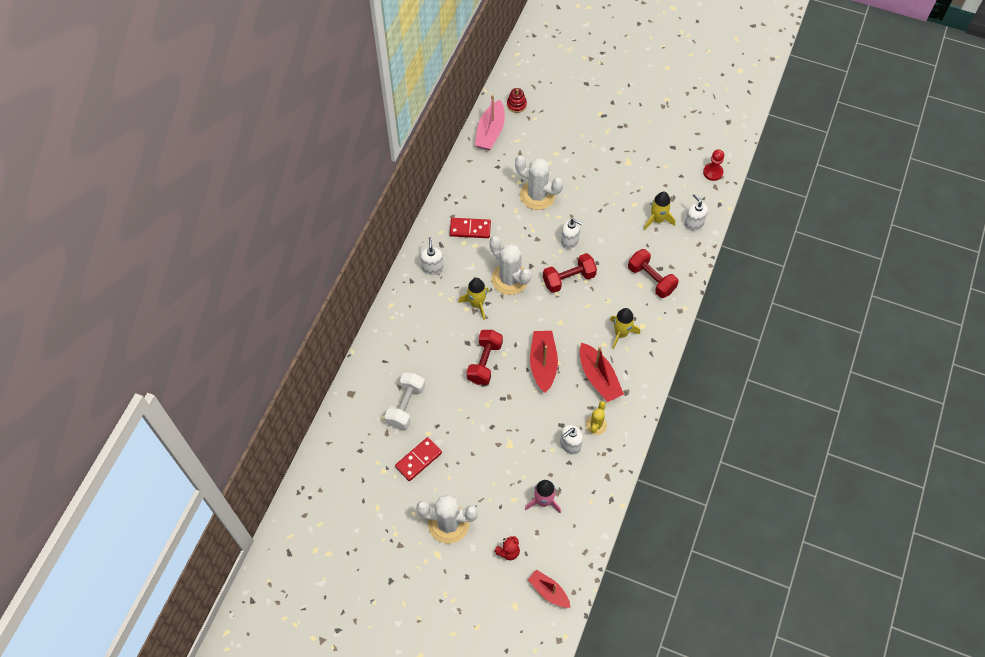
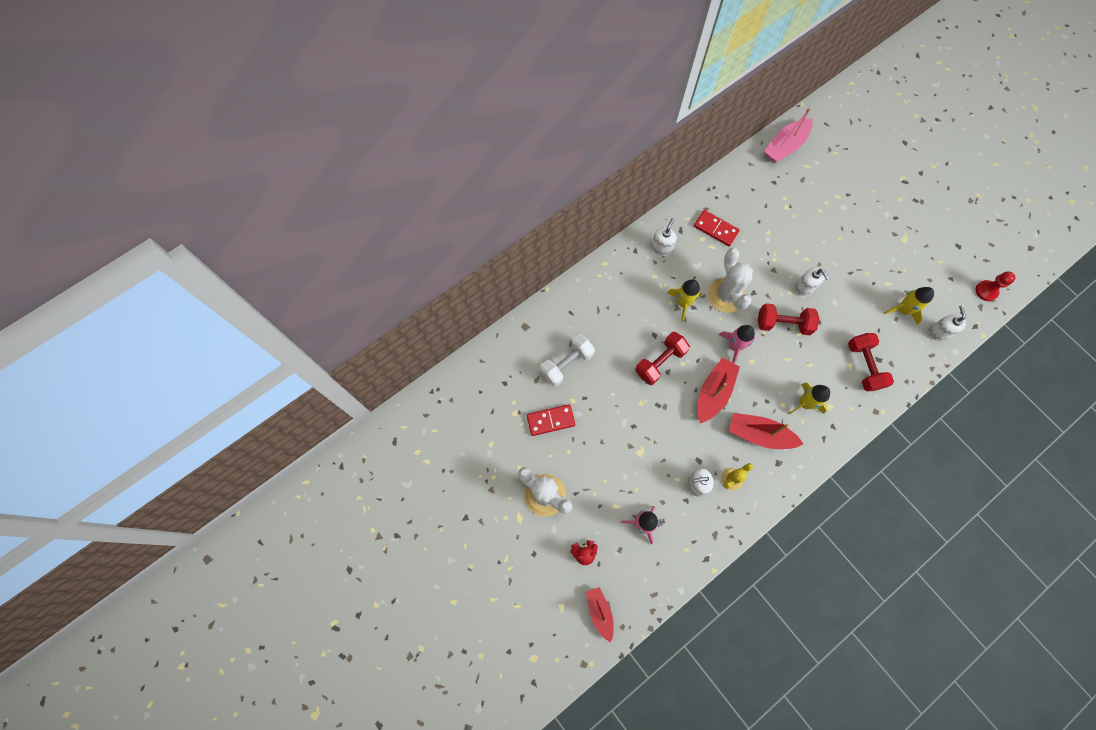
camera: 30 degrees right, 10 degrees up
red stacking toy [507,88,527,113] -> none
white cactus [515,156,563,210] -> none
red boat [580,343,624,402] -> red boat turned 105 degrees clockwise [729,413,803,449]
none -> pink rocket [719,325,755,363]

